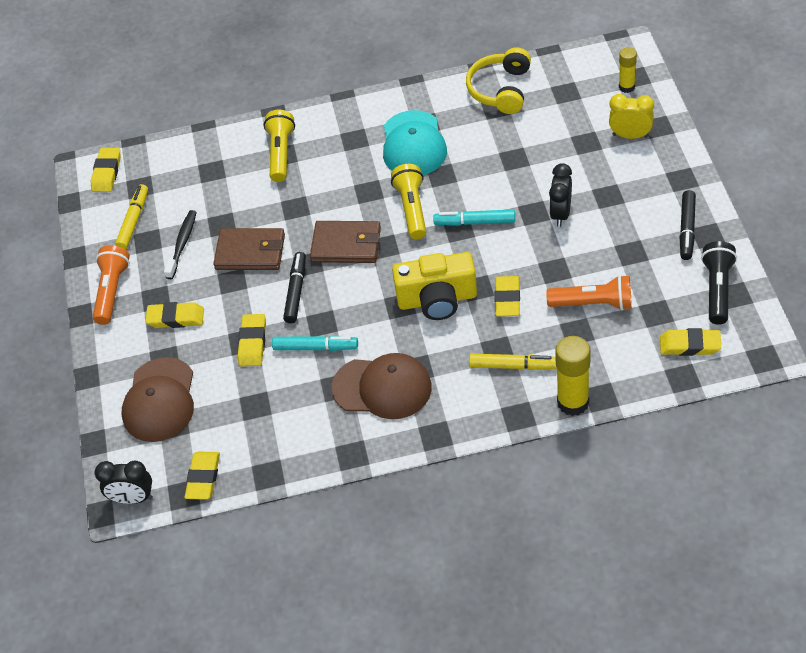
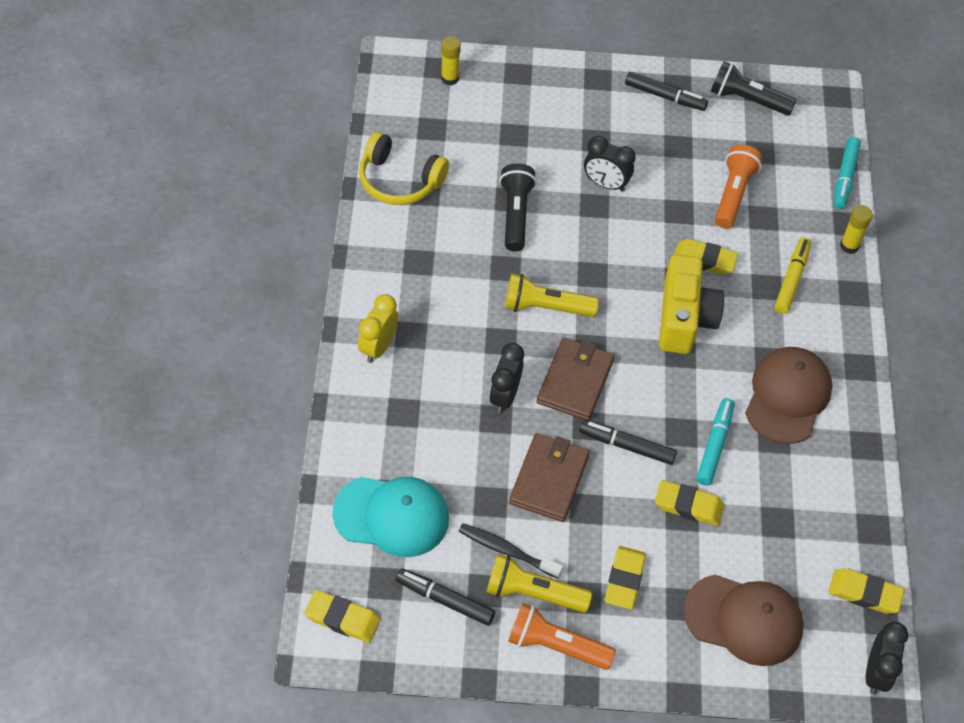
camera: 85 degrees left, 5 degrees up
yellow marker [115,184,148,250] -> black marker [396,569,495,626]
yellow flashlight [263,110,295,182] -> yellow flashlight moved to [486,554,592,613]
turquoise cap [383,110,447,175] -> turquoise cap moved to [332,477,449,557]
turquoise marker [433,209,515,226] -> turquoise marker moved to [834,137,861,209]
yellow glue stick [555,336,591,416] -> yellow glue stick [840,205,873,254], size x0.59
yellow clock [609,94,654,139] -> yellow clock moved to [358,294,398,363]
yellow eraser [660,328,721,356] -> none
none -> black clock [489,343,524,413]
none -> black flashlight [499,164,537,251]

